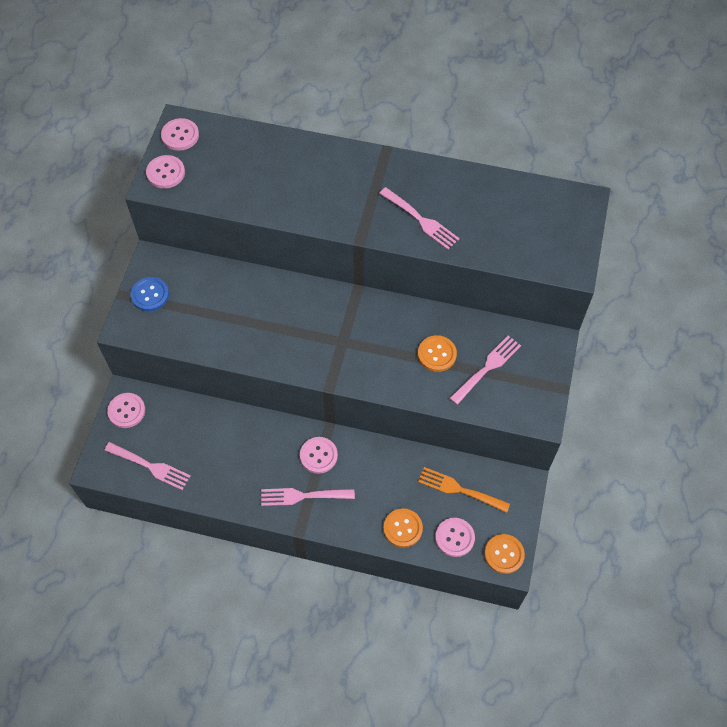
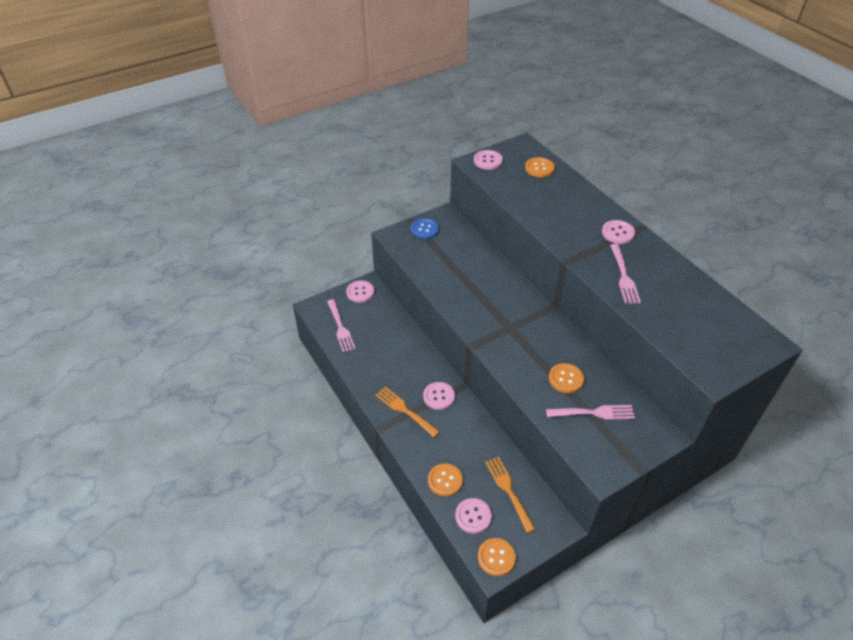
camera: 45 degrees right, 15 degrees down
pink button [161,118,199,151] -> pink button moved to [602,220,635,244]
pink fork [261,488,355,506] -> orange fork [375,387,439,437]
none -> orange button [525,157,555,177]

